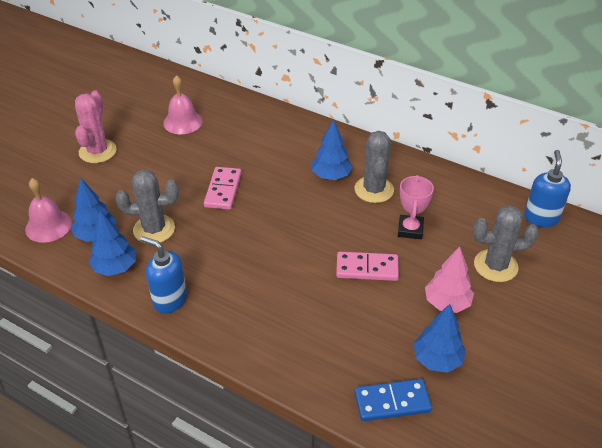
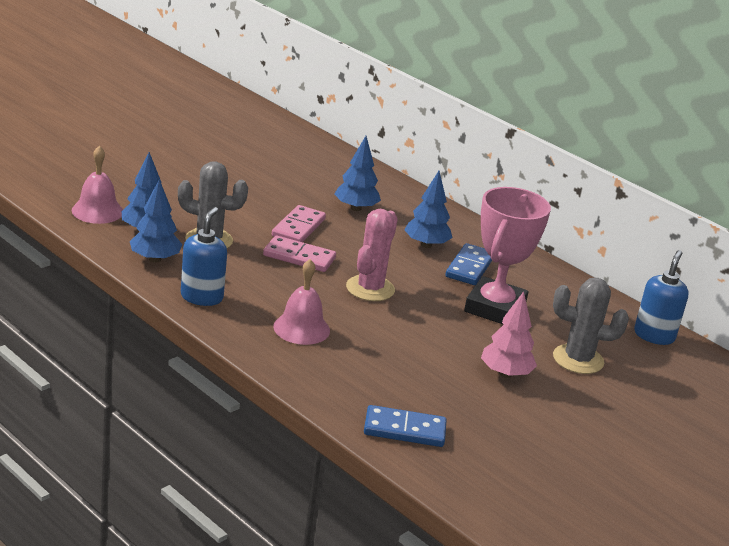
camera: 10 degrees right, 15 degrees down
pink cactus [75,90,117,163] -> pink cactus moved to [346,209,398,301]
blue soap dispenser [140,236,187,314] -> blue soap dispenser turned 60 degrees clockwise [181,207,227,306]
pink bell [163,75,203,134] -> pink bell moved to [273,259,330,345]
pink domino [336,252,399,281] -> pink domino moved to [263,236,336,272]
grey cactus [354,131,394,203] -> blue domino [445,243,492,285]
pink trophy [398,175,434,239] -> pink trophy [464,187,551,325], size x1.75
blue tree [413,304,466,373] -> blue tree moved to [335,136,381,211]

